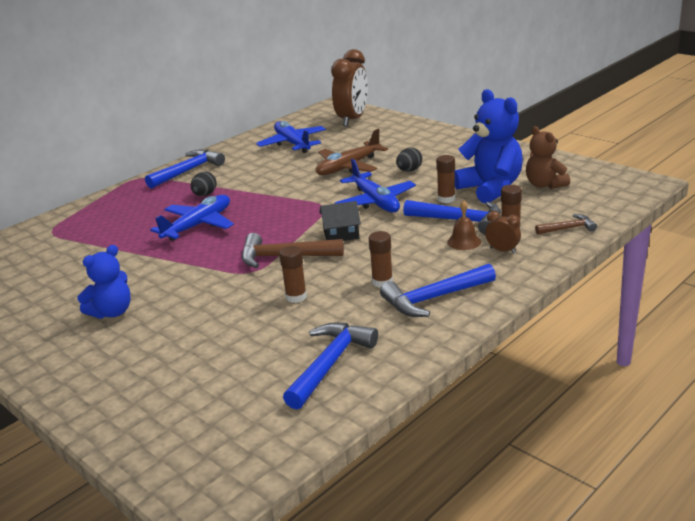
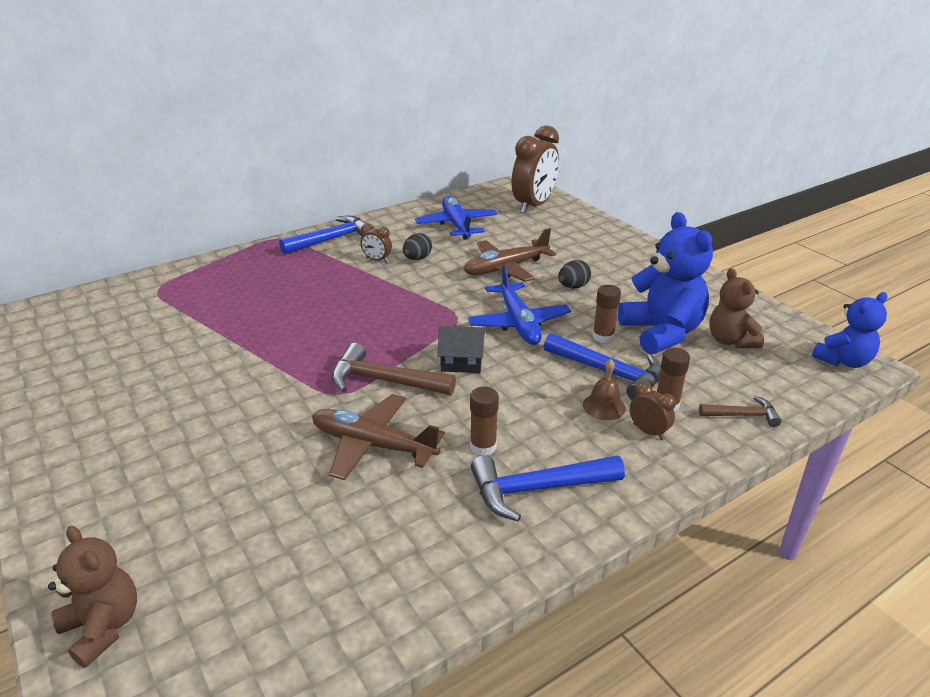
camera: 10 degrees right, 5 degrees up
blue teddy bear [77,245,131,319] -> blue teddy bear moved to [812,292,887,368]
blue plane [150,195,234,241] -> none
black egg [191,172,216,196] -> black egg moved to [403,233,432,260]
brown glue stick [279,246,307,303] -> brown plane [312,394,445,480]
blue hammer [283,323,378,409] -> none
none -> brown teddy bear [48,526,137,668]
none -> brown clock [361,223,392,263]

